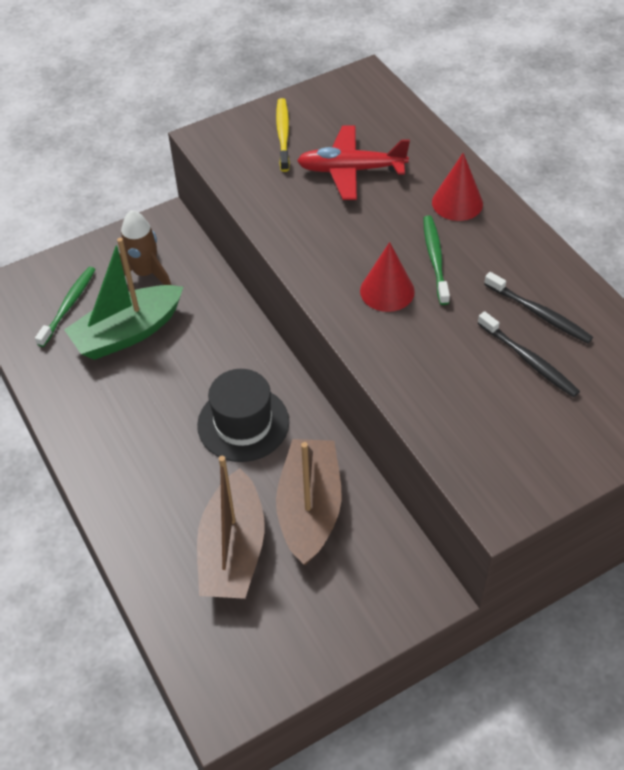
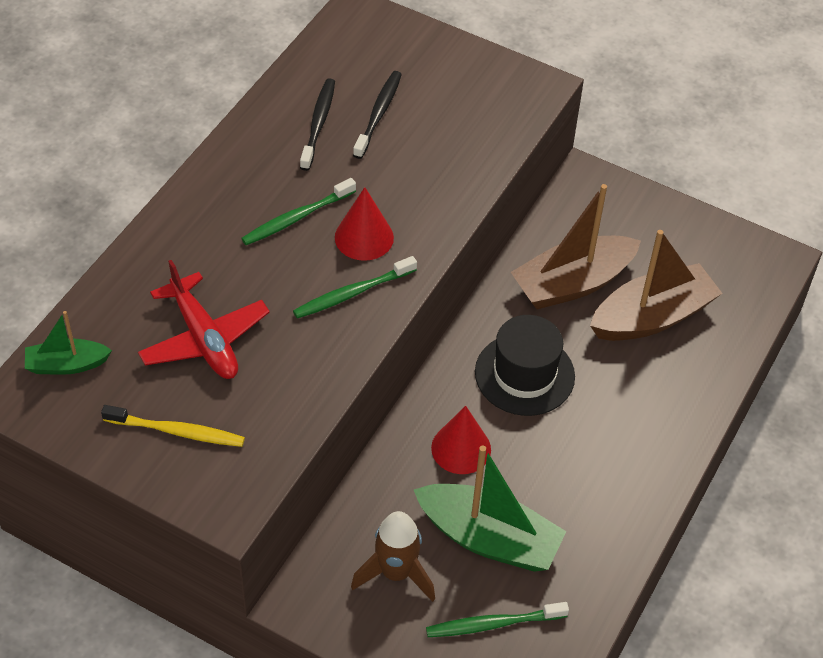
camera: 125 degrees left, 0 degrees up
yellow toothbrush [276,98,290,172] -> yellow toothbrush turned 135 degrees counterclockwise [101,405,245,447]
red cone [432,153,483,221] -> red cone moved to [431,406,491,474]
none -> green boat [25,311,112,375]
none -> green toothbrush [293,256,417,319]

